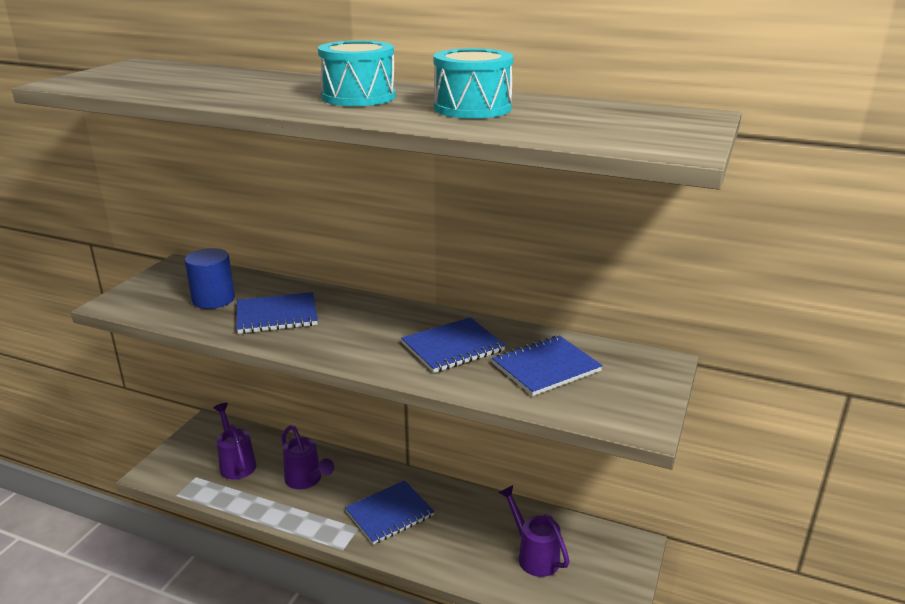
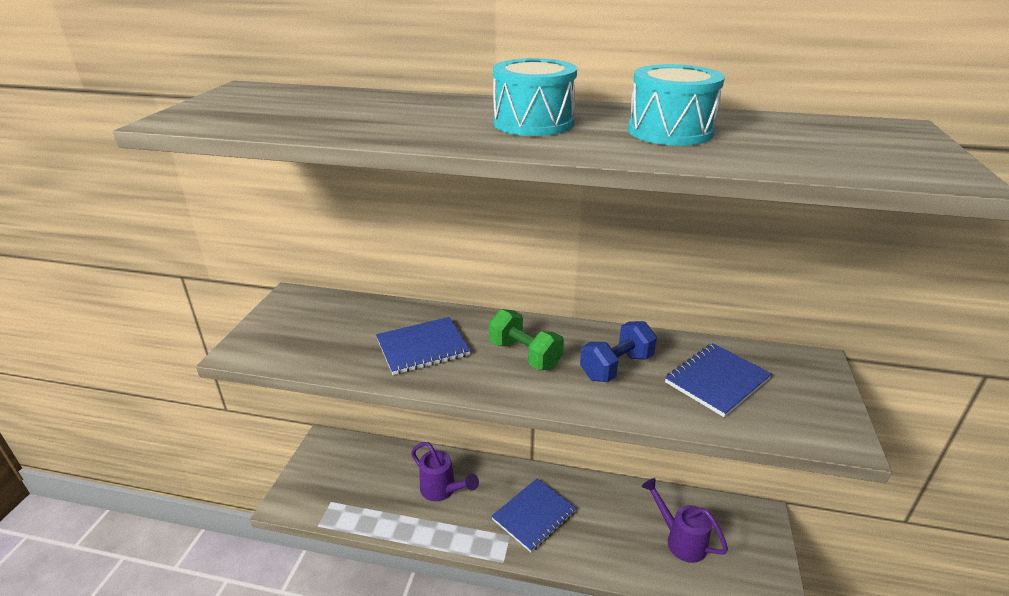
camera: 10 degrees left, 5 degrees up
blue cylinder [185,248,235,309] -> none
purple watering can [213,403,257,480] -> none
blue notebook [401,317,506,373] -> blue dumbbell [580,321,657,382]
none -> green dumbbell [489,309,564,370]

